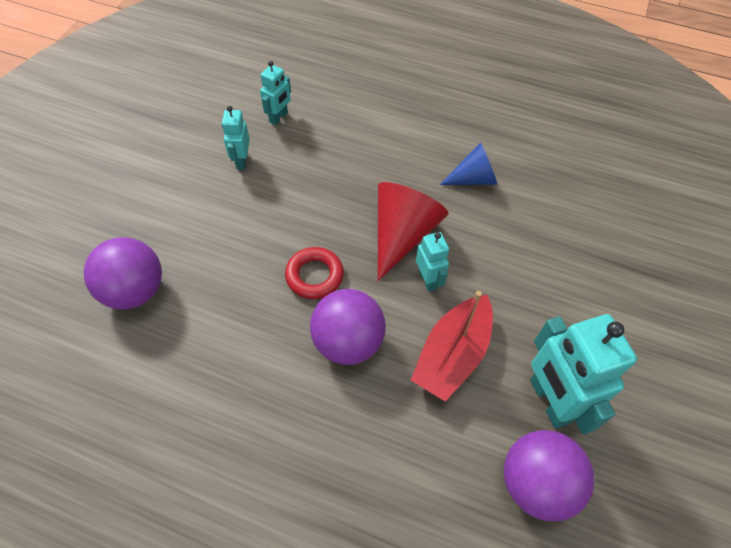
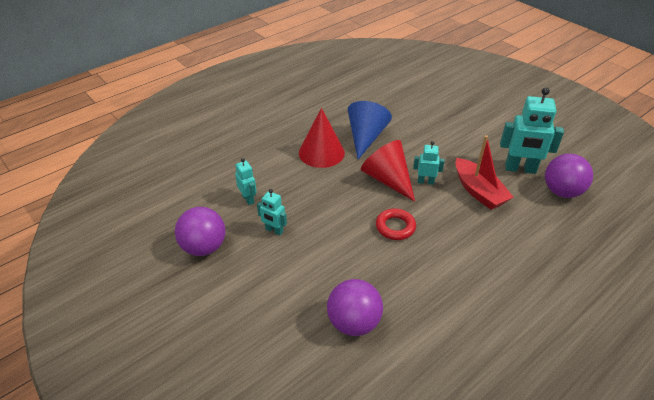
camera: 60 degrees left, 15 degrees down
purple ball [310,289,386,365] -> purple ball moved to [175,207,226,256]
blue cone [440,142,497,185] -> blue cone [348,101,392,159], size x1.56
none -> red cone [299,108,345,168]

